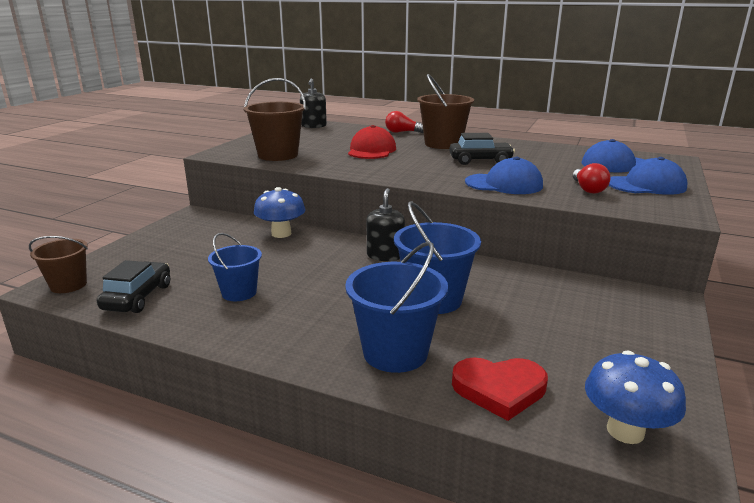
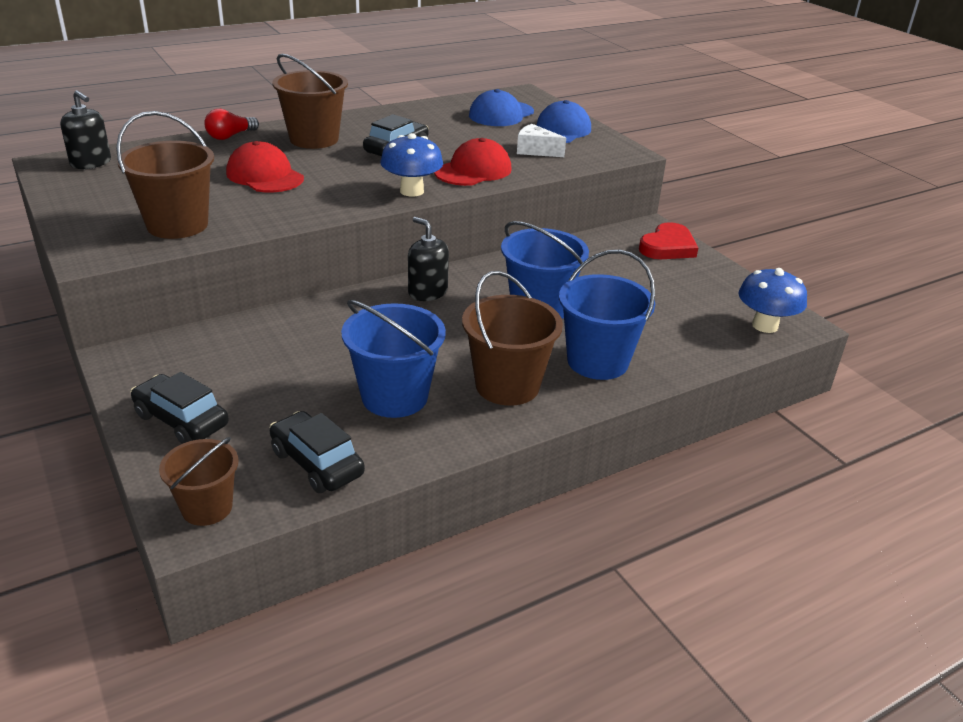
camera: 55 degrees left, 10 degrees up
blue bucket [208,233,262,301] -> blue bucket [341,300,446,418], size x1.59
blue mushroom [254,187,306,238] -> blue mushroom moved to [380,133,443,196]
red heart [452,357,548,421] -> red heart moved to [639,222,698,259]
blue cap [465,157,543,194] -> red cap [434,138,512,186]
red light bulb [573,163,611,194] -> white cheese [517,124,566,157]
none -> black car [130,372,229,444]
none -> brown bucket [462,271,563,406]

